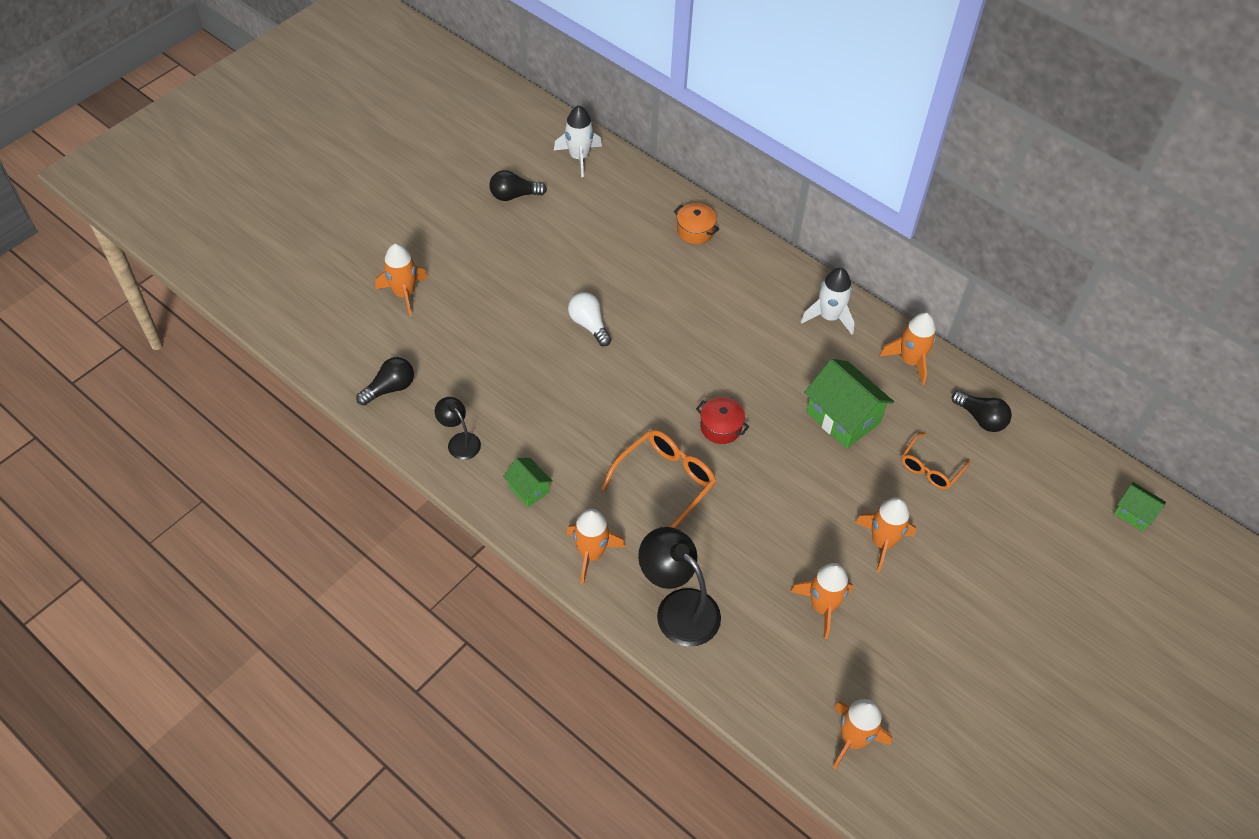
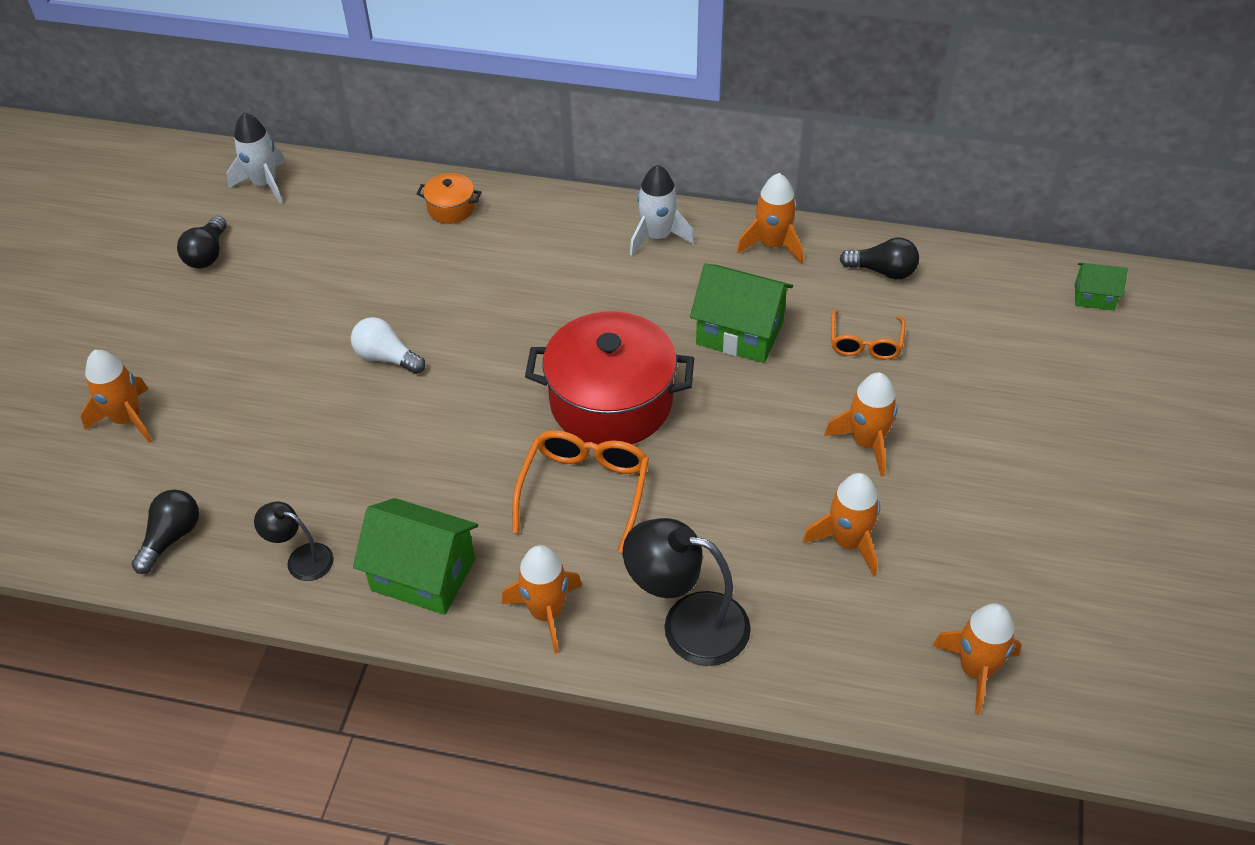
camera: 25 degrees left, 5 degrees down
black light bulb [489,170,547,201] -> black light bulb turned 45 degrees counterclockwise [177,216,227,268]
green house [503,458,553,507] -> green house [353,498,478,615], size x1.86
red pot [696,397,749,444] -> red pot [525,311,694,445], size x2.27

